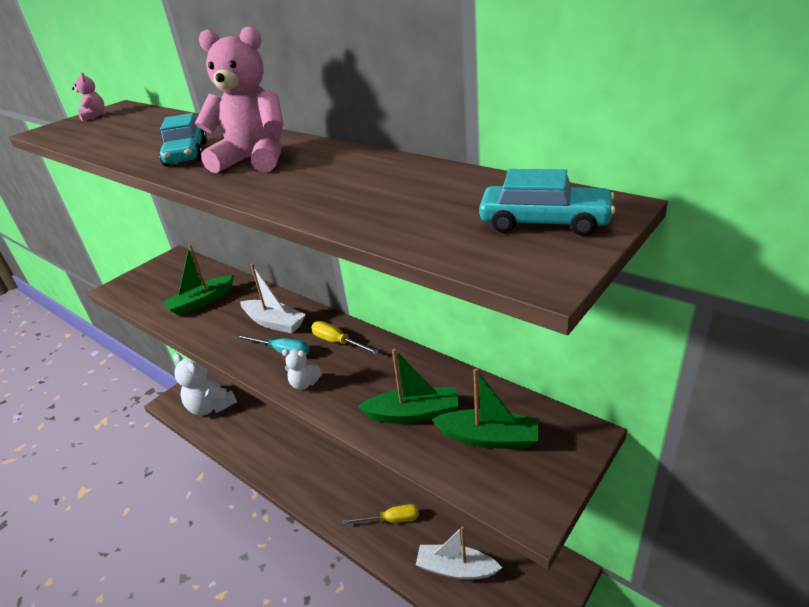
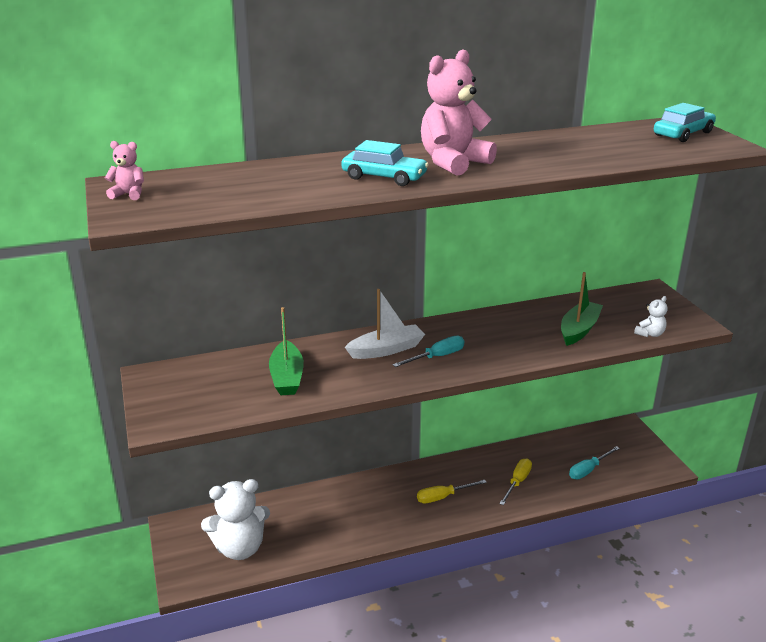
camera: 60 degrees left, 5 degrees down
white teddy bear [282,349,322,390] -> white teddy bear moved to [634,296,668,337]
yellow screwdriver [311,321,380,354] -> yellow screwdriver moved to [417,480,487,503]
white boat [416,526,503,580] -> turquoise screwdriver [569,446,620,479]
green boat [431,368,540,449] -> none

